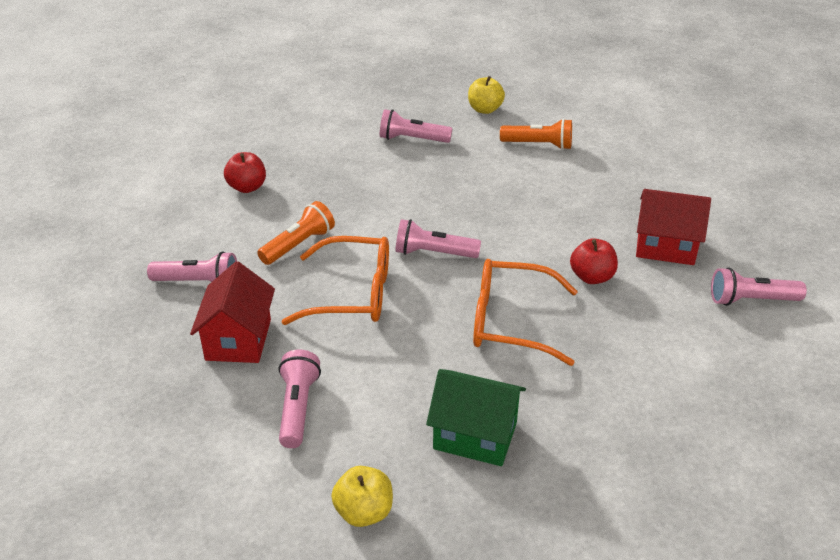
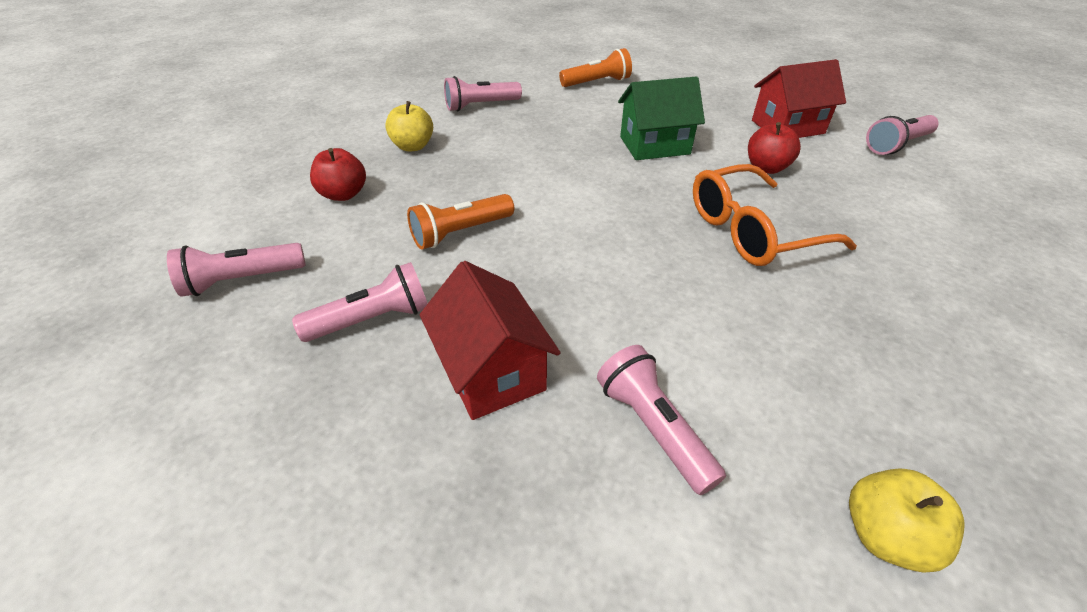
camera: 30 degrees left, 5 degrees up
orange flashlight [257,201,335,265] -> orange flashlight turned 135 degrees counterclockwise [407,194,514,249]
orange glasses [281,236,389,325] -> none
pink flashlight [396,219,481,258] -> pink flashlight moved to [167,243,306,297]
green house [426,369,526,466] -> green house moved to [618,76,705,160]
yellow apple [468,76,505,114] -> yellow apple moved to [385,101,433,151]

